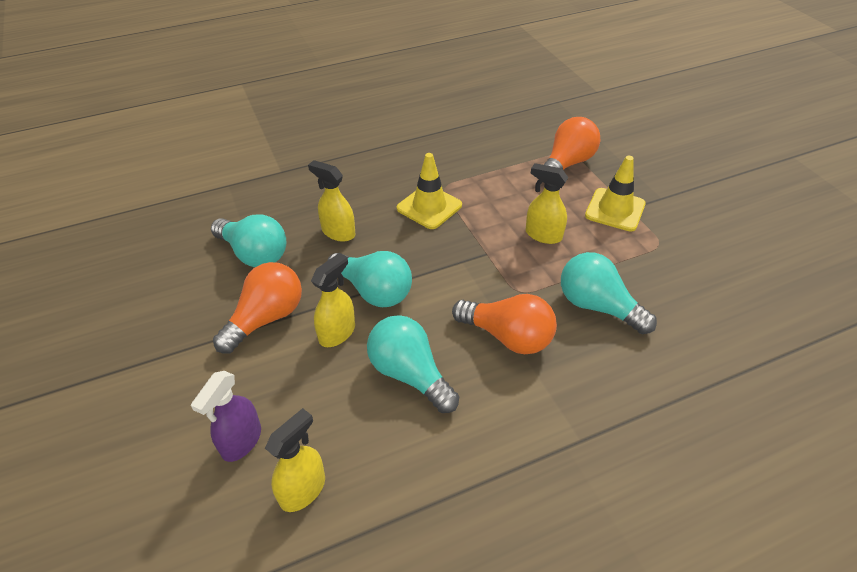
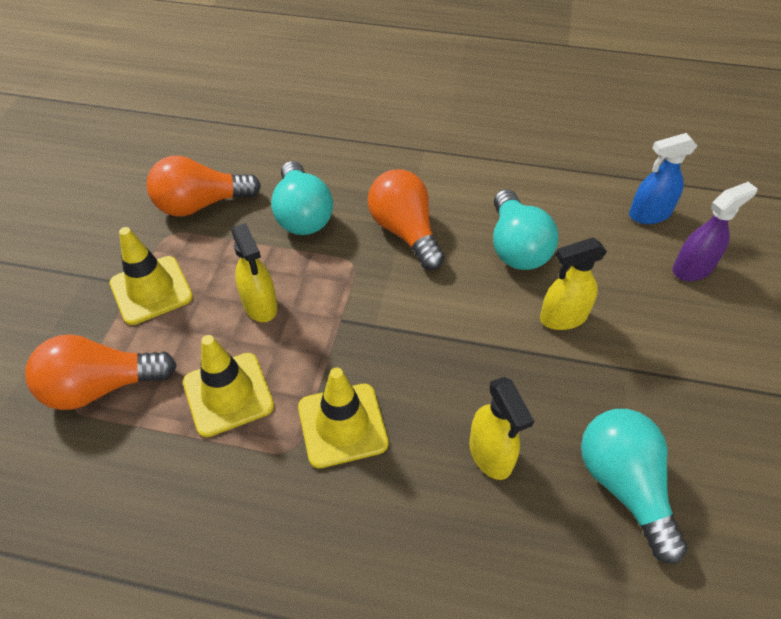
camera: 145 degrees left, 5 degrees up
orange light bulb [213,262,302,353] -> orange light bulb moved to [147,156,261,216]
yellow spray bottle [265,408,325,512] -> blue spray bottle [629,133,697,224]
turquoise light bulb [327,251,412,307] -> none
none -> yellow traffic cone [183,335,274,437]

